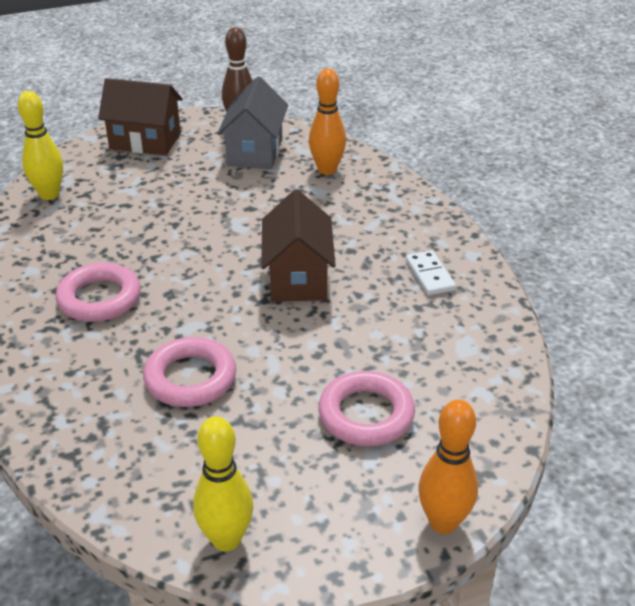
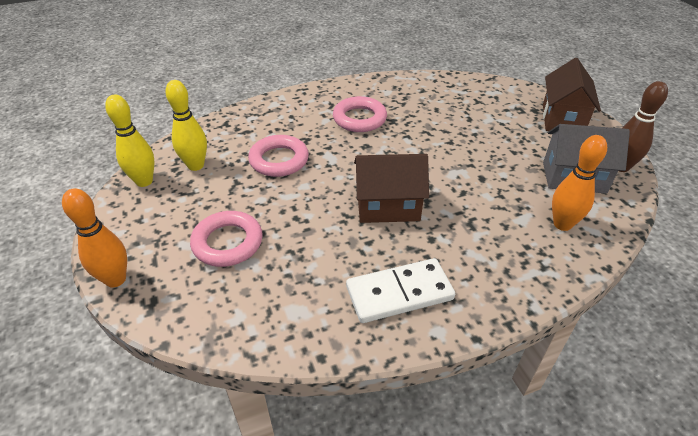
camera: 90 degrees right, 5 degrees up
yellow bowling pin [18,91,63,200] -> yellow bowling pin moved to [166,80,207,171]
white domino [406,250,456,295] -> white domino [346,258,455,323], size x1.69

